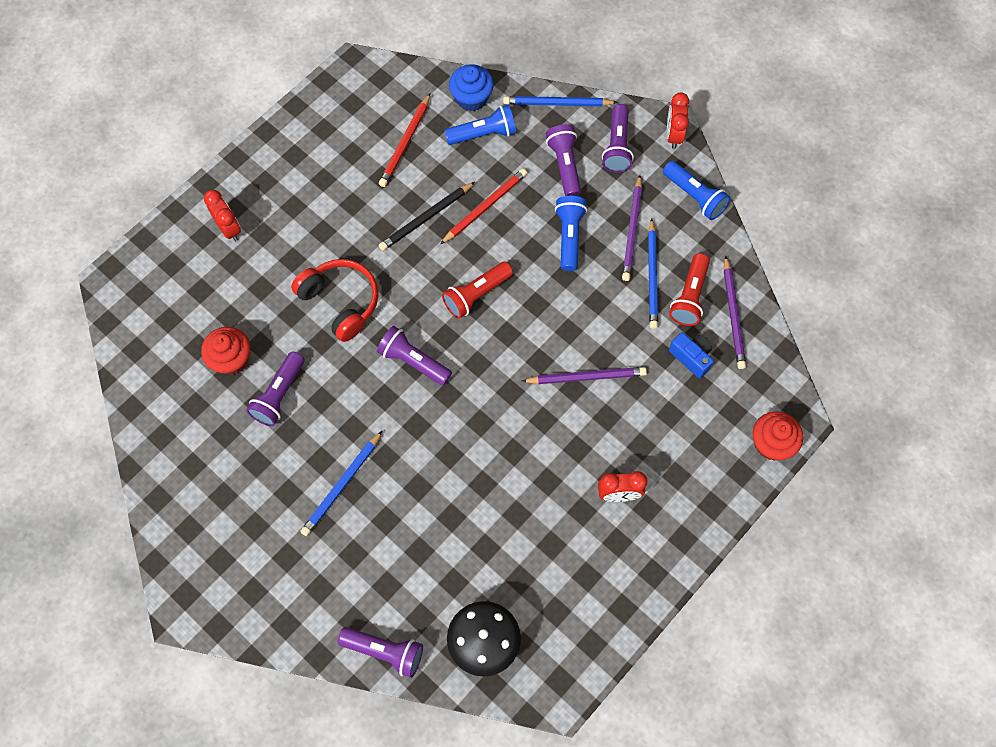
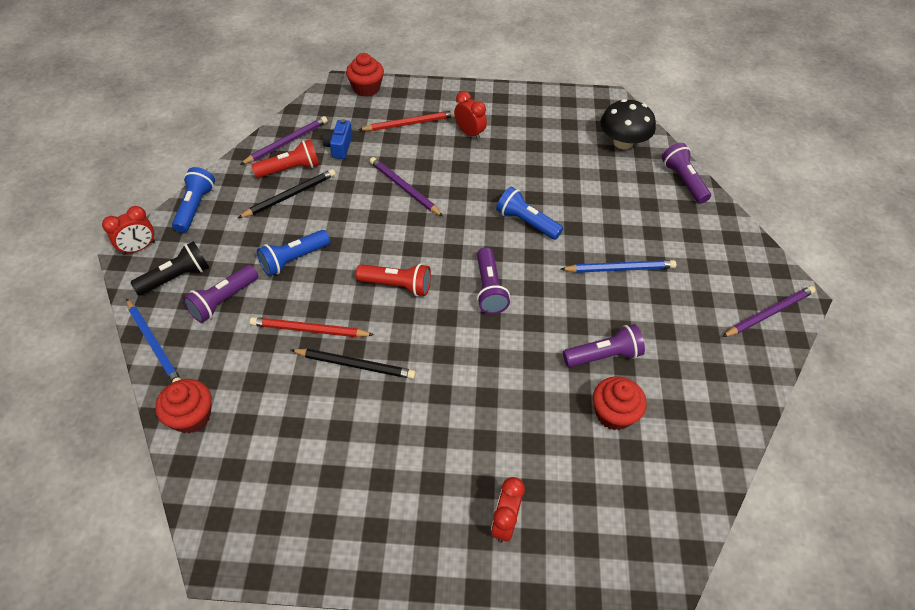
camera: 130 degrees left, 15 degrees down
red headphones [291,259,379,342] -> none
red pencil [379,93,431,187] -> red pencil moved to [359,110,455,131]
blue flashlight [444,105,517,145] -> blue flashlight moved to [496,187,563,240]
blue cupcake [449,64,494,111] -> red cupcake [155,379,211,433]
purple flashlight [602,104,634,173] -> black flashlight [130,241,209,296]
purple pencil [622,175,642,281] -> purple pencil moved to [722,286,815,337]
blue pencil [648,218,658,329] -> black pencil [238,169,336,218]

